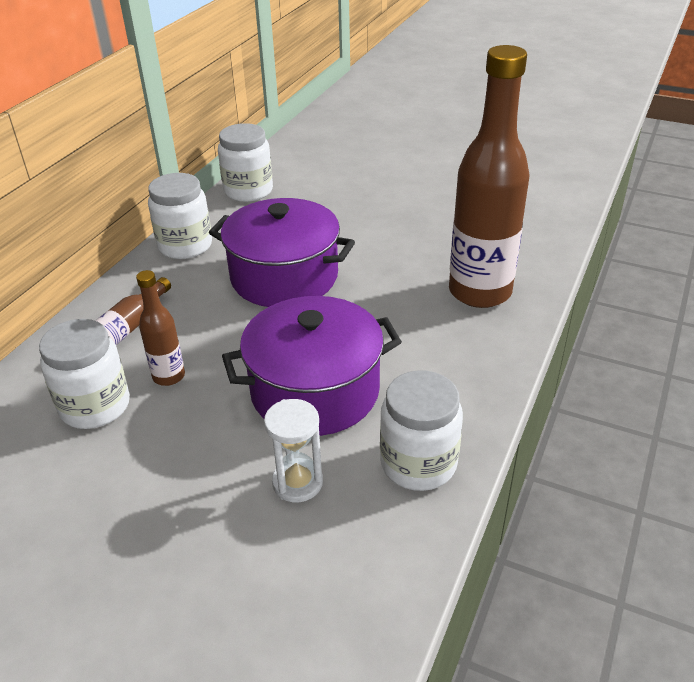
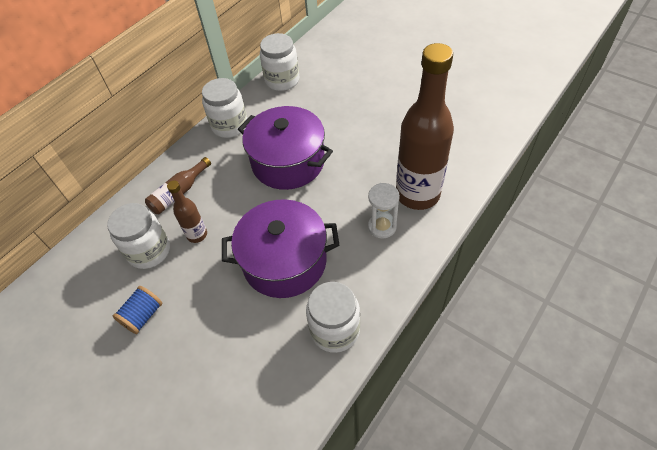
camera: 15 degrees right, 15 degrees up
white hourglass [264,399,323,502] -> white hourglass moved to [368,183,400,239]
none -> blue spool [113,286,163,334]

